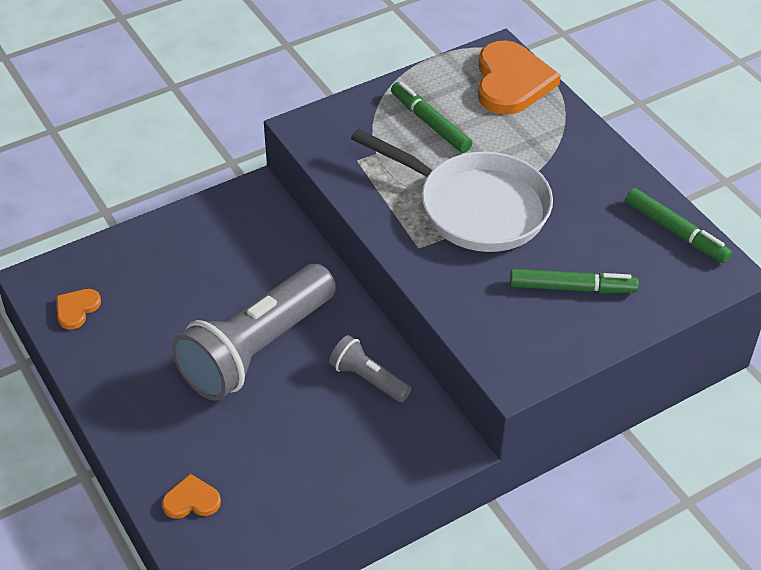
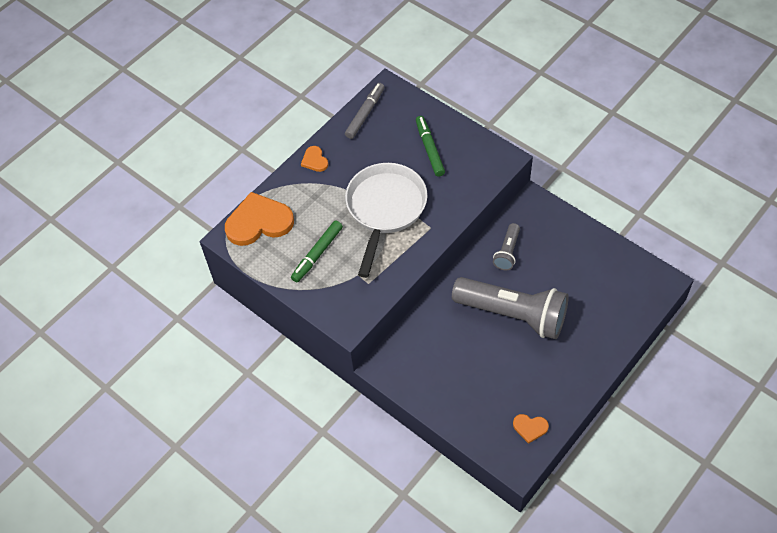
camera: 105 degrees left, 10 degrees up
orange heart [162,474,221,519] -> orange heart moved to [301,146,328,172]
green marker [625,188,732,263] -> grey marker [345,83,384,139]

